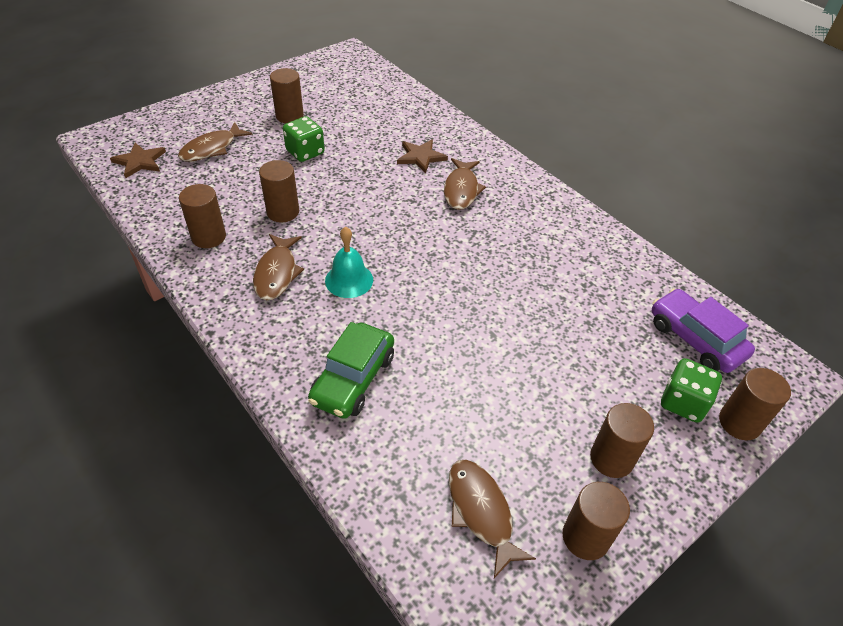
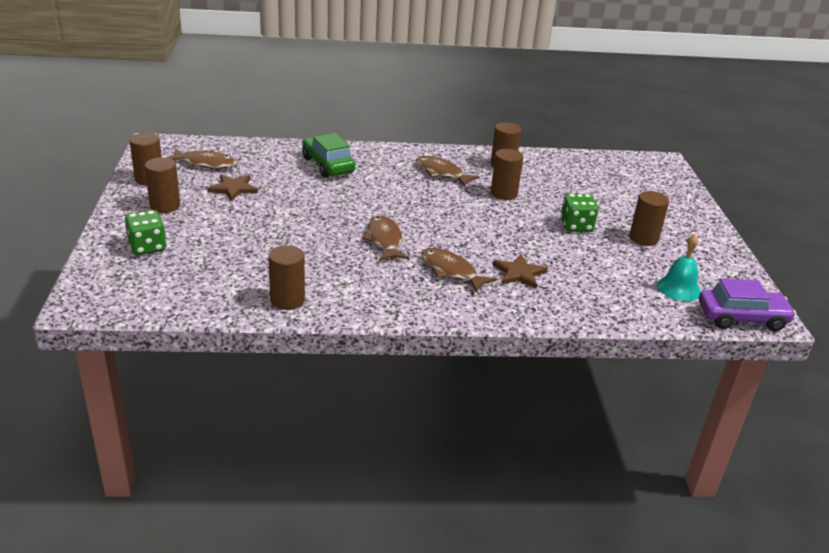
camera: 125 degrees right, 15 degrees down
brown star [110,143,166,178] -> brown star moved to [207,174,258,201]
brown fish [178,122,253,161] -> brown fish moved to [362,215,409,261]
turquoise bell [325,227,373,298] -> turquoise bell moved to [657,234,701,301]
purple car [652,288,755,373] -> purple car moved to [699,278,796,331]
brown cylinder [719,368,791,440] -> brown cylinder moved to [269,245,305,310]

